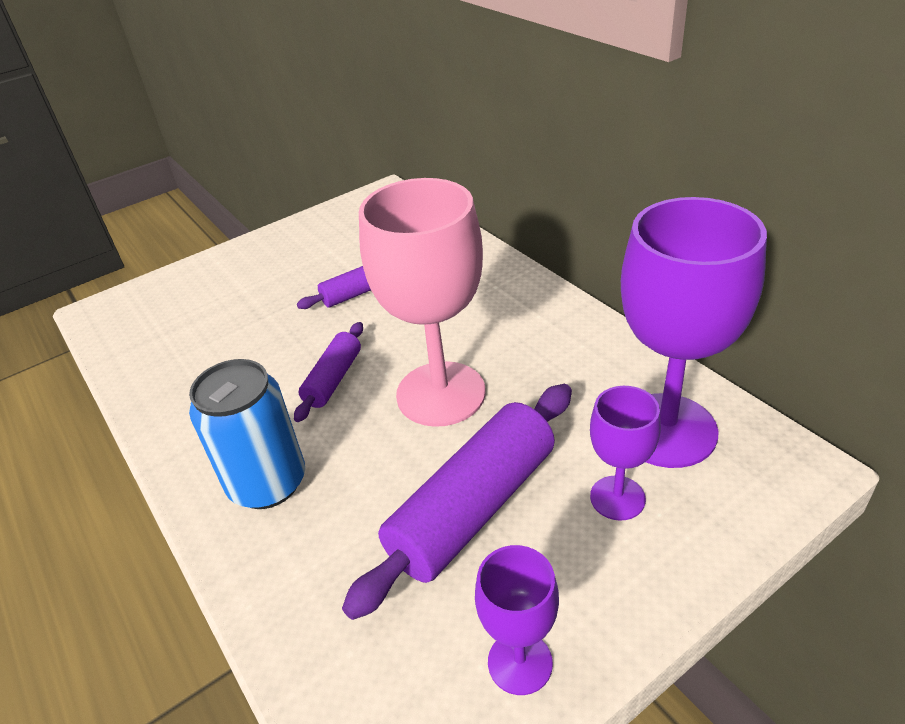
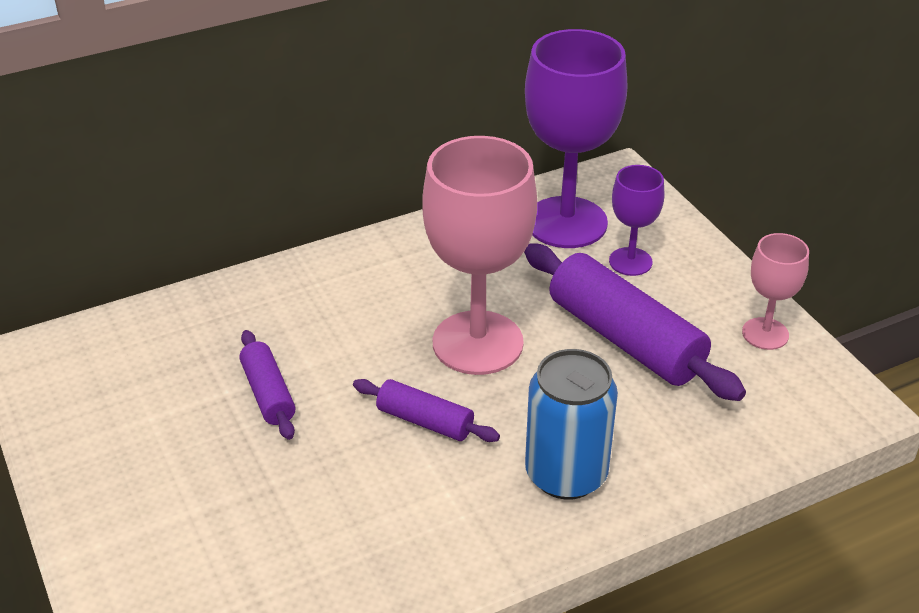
camera: 85 degrees left, 0 degrees up
purple goblet [475,545,559,695] -> pink goblet [742,233,809,350]

